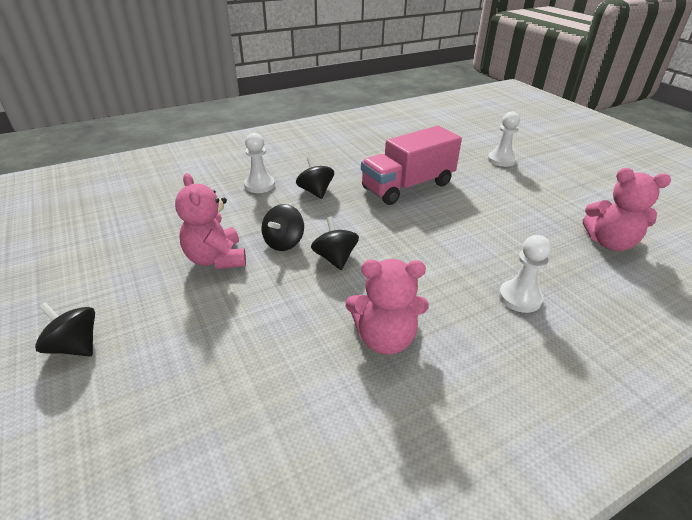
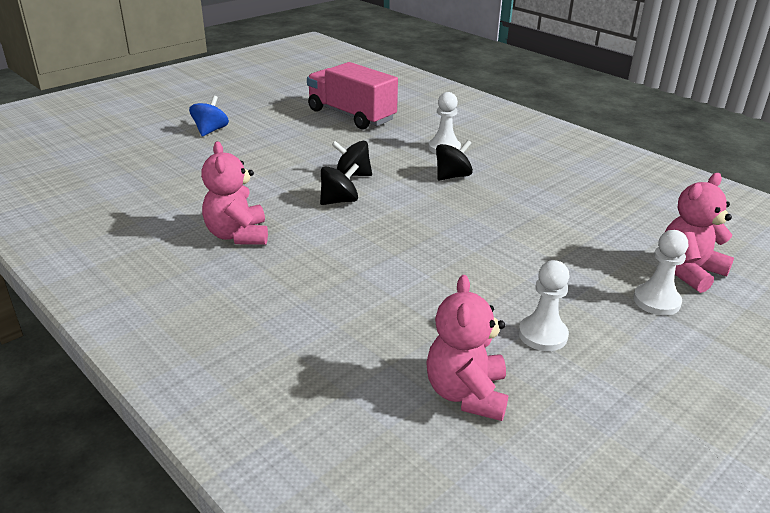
camera: 75 degrees right, 5 degrees down
black spinning top [35,302,95,356] -> blue spinning top [189,96,229,136]
pink teddy bear [175,173,246,269] -> pink teddy bear moved to [665,173,734,293]
pink truck [361,126,462,205] -> pink truck moved to [307,62,398,130]
white pawn [499,235,551,313] -> white pawn moved to [519,260,569,351]

